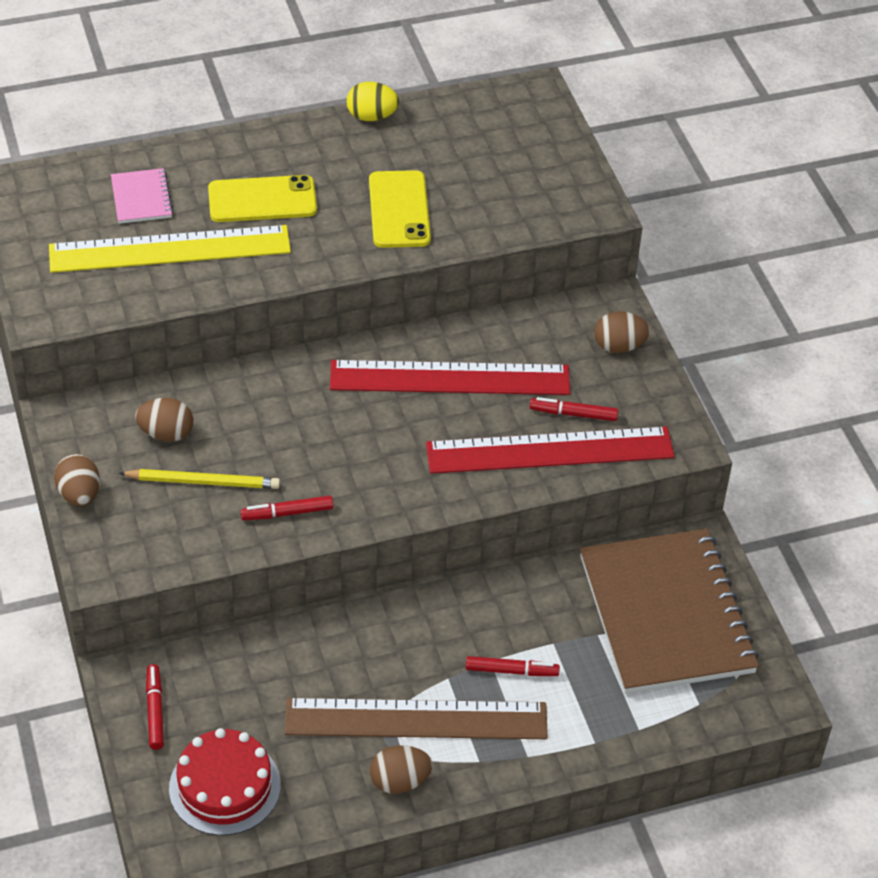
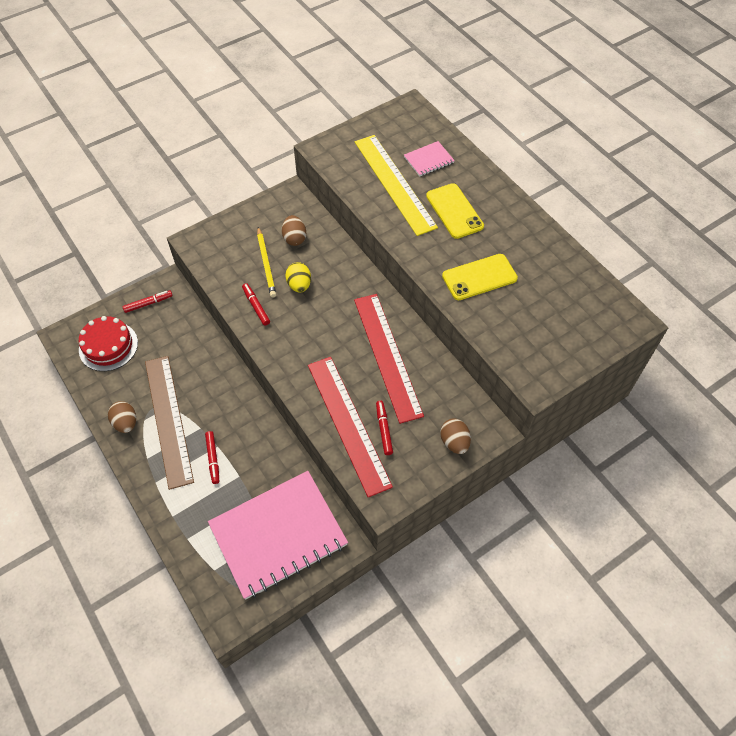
camera: 75 degrees right, 10 degrees up
brown egg [54,454,100,506] -> none
yellow egg [347,82,399,121] -> yellow egg moved to [285,262,311,292]
brown notebook [580,529,759,694] -> pink notebook [208,471,348,600]

